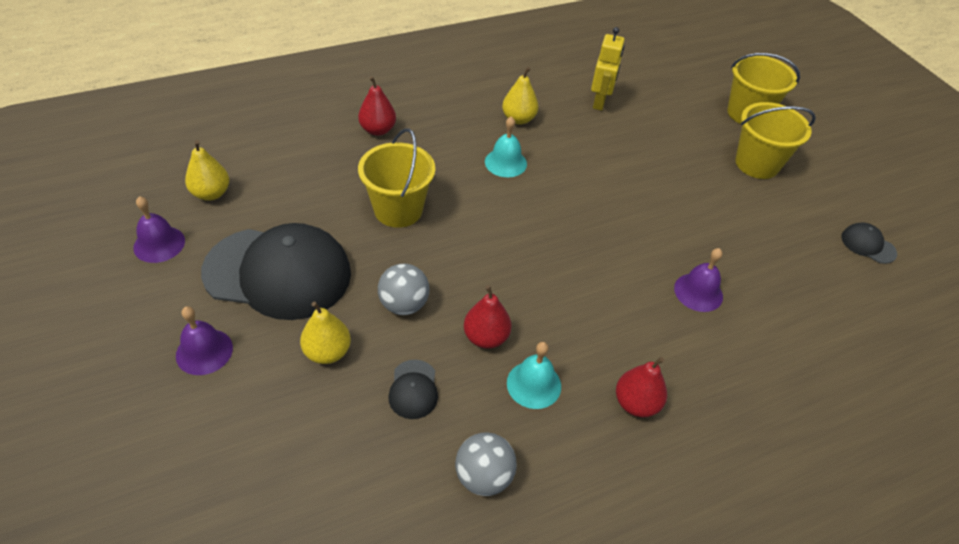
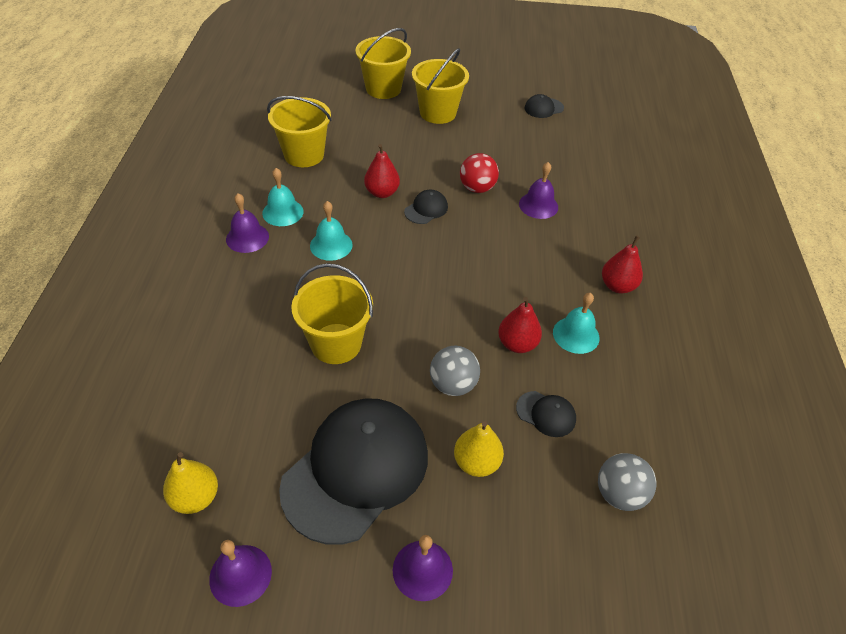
camera: 60 degrees left, 0 degrees up
red pear [358,76,396,136] -> red pear moved to [364,144,400,198]
grey ball [455,433,517,496] -> grey ball moved to [598,453,657,511]
yellow pear [502,67,539,125] -> turquoise bell [262,168,304,226]
yellow robot [591,27,625,111] -> yellow bucket [267,96,332,167]
none -> purple bell [226,193,269,253]
none -> black cap [404,189,448,224]
none -> red ball [460,153,499,193]

